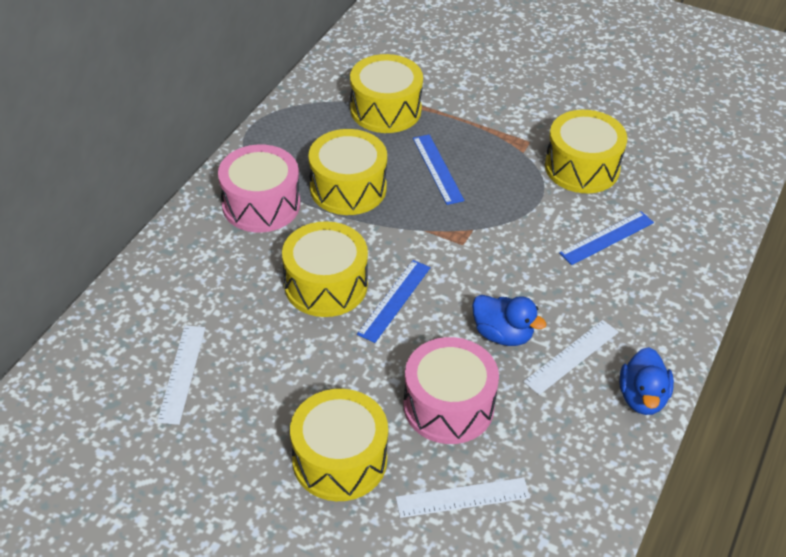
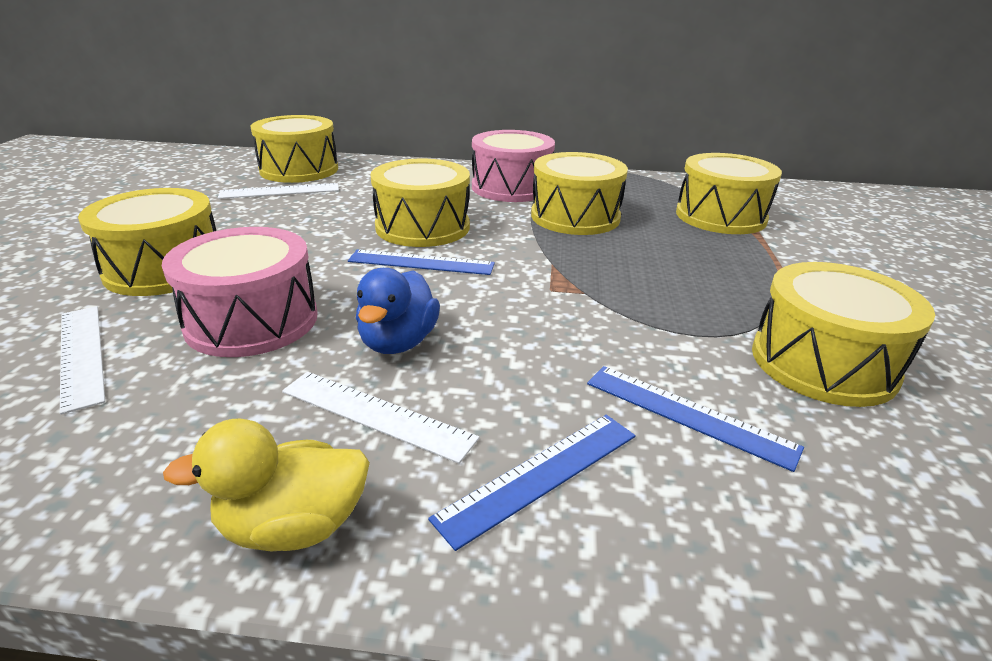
camera: 70 degrees right, 15 degrees down
blue ruler [413,134,465,205] -> blue ruler moved to [428,415,636,551]
blue duck [619,347,674,415] -> yellow duck [163,419,370,551]
none -> yellow drum [250,115,338,183]

